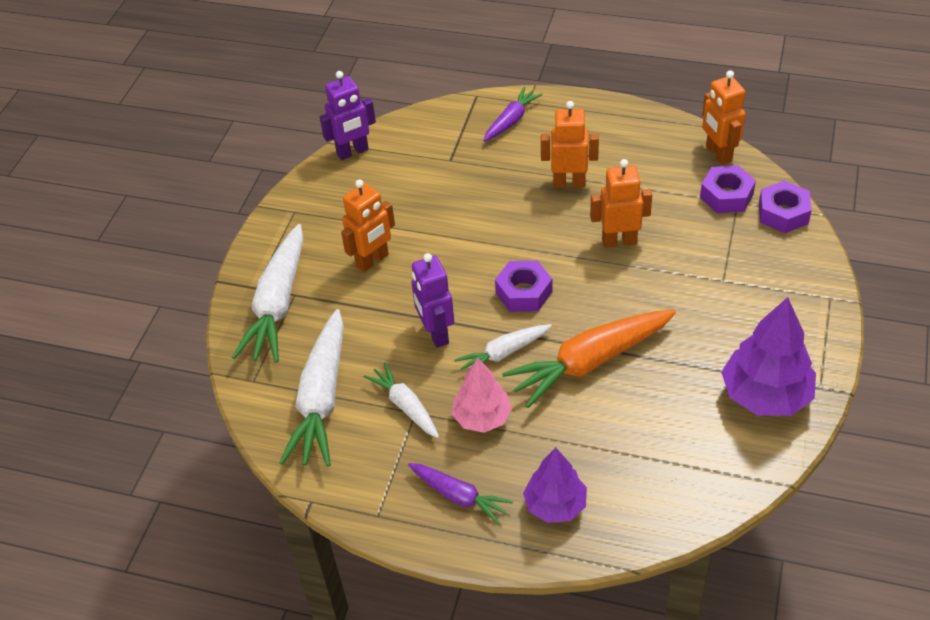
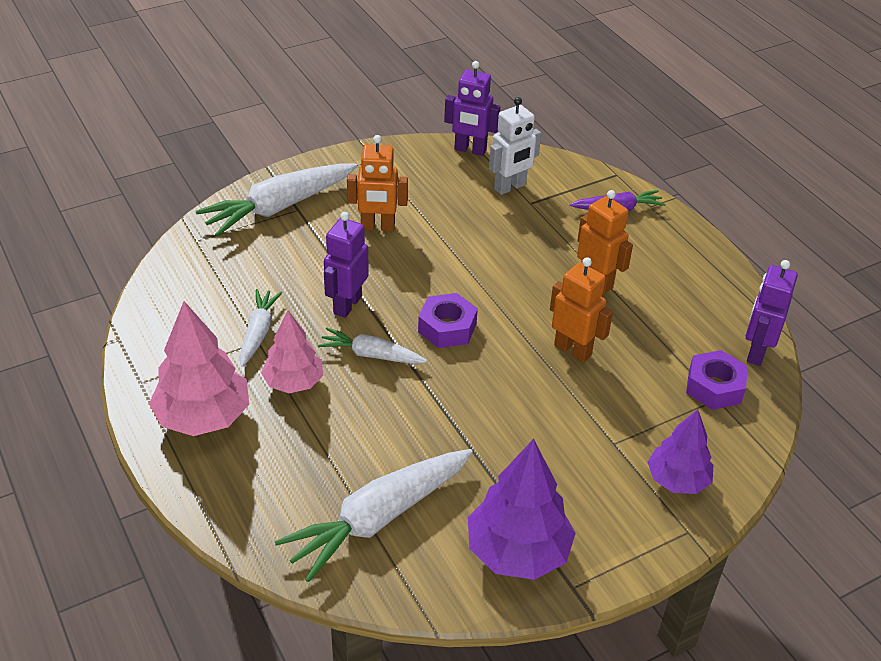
camera: 40 degrees right, 5 degrees down
white carrot [279,309,344,467] -> white carrot moved to [275,449,473,582]
purple carrot [408,463,513,525] -> pink tree [149,301,249,436]
orange carrot [502,310,676,408] -> none
purple tree [523,447,587,523] -> purple tree moved to [648,409,713,494]
orange robot [702,70,746,165] -> purple robot [746,260,798,366]
purple nut [759,181,812,233] -> none
none -> white robot [489,97,541,195]

